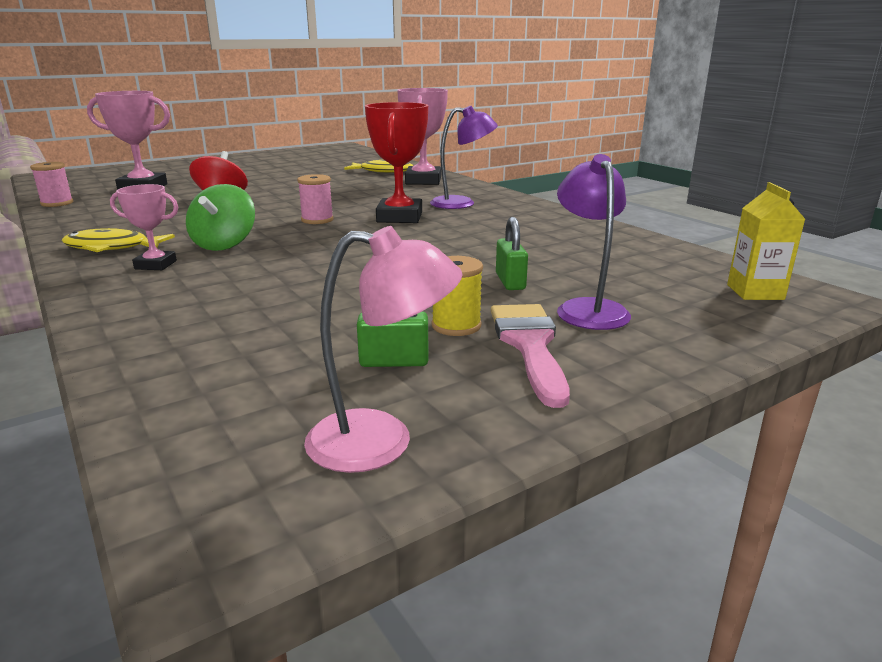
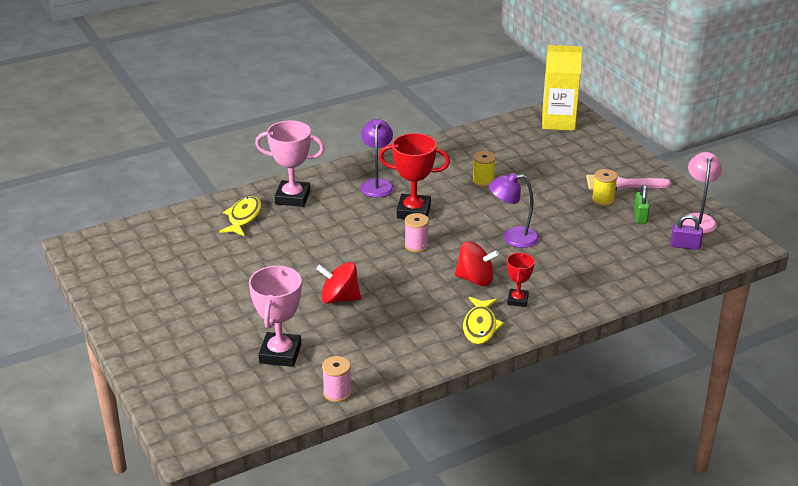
camera: 85 degrees left, 10 degrees up
pink trophy [110,184,178,270] -> red trophy [507,253,535,307]
green spinning top [186,184,255,251] -> red spinning top [455,241,499,286]
green padlock [496,217,528,290] -> none
purple lamp [557,154,631,330] -> purple lamp moved to [489,173,539,248]
yellow carton [727,182,805,300] -> yellow carton [542,45,582,131], size x1.70
none -> yellow spool [472,151,496,187]
none -> purple padlock [671,215,703,250]

